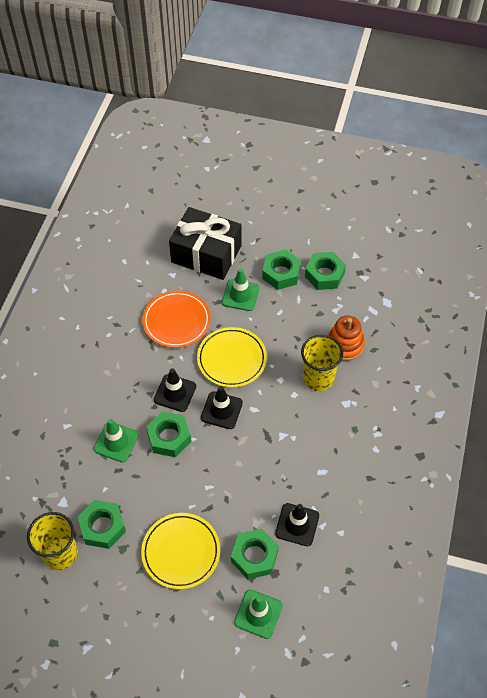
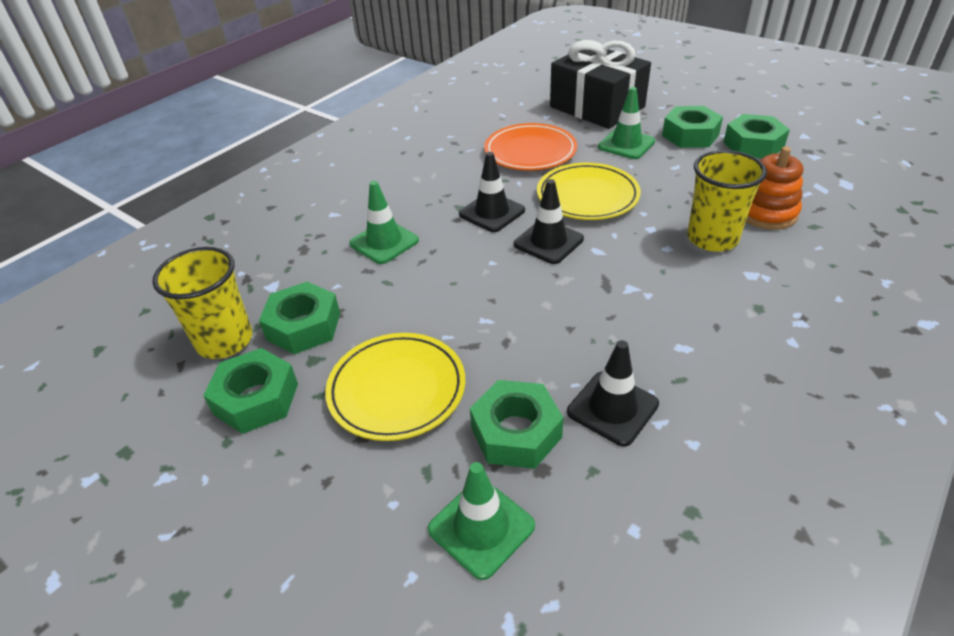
camera: 25 degrees right, 15 degrees down
green nut [146,412,191,457] -> green nut moved to [203,348,298,434]

